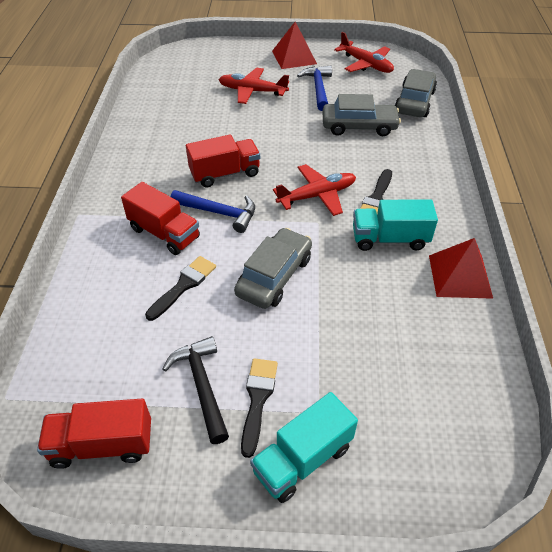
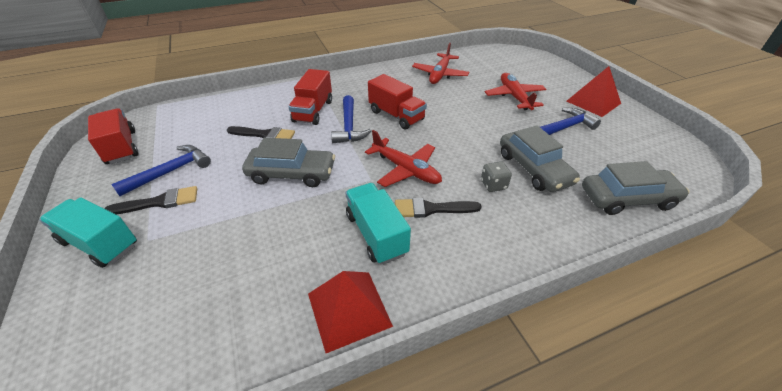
camera: 65 degrees right, 5 degrees down
black hammer [163,336,229,444] -> blue hammer [111,145,211,196]
red plane [334,32,394,73] -> red plane moved to [412,43,469,84]
none -> grey dice [481,161,512,192]

